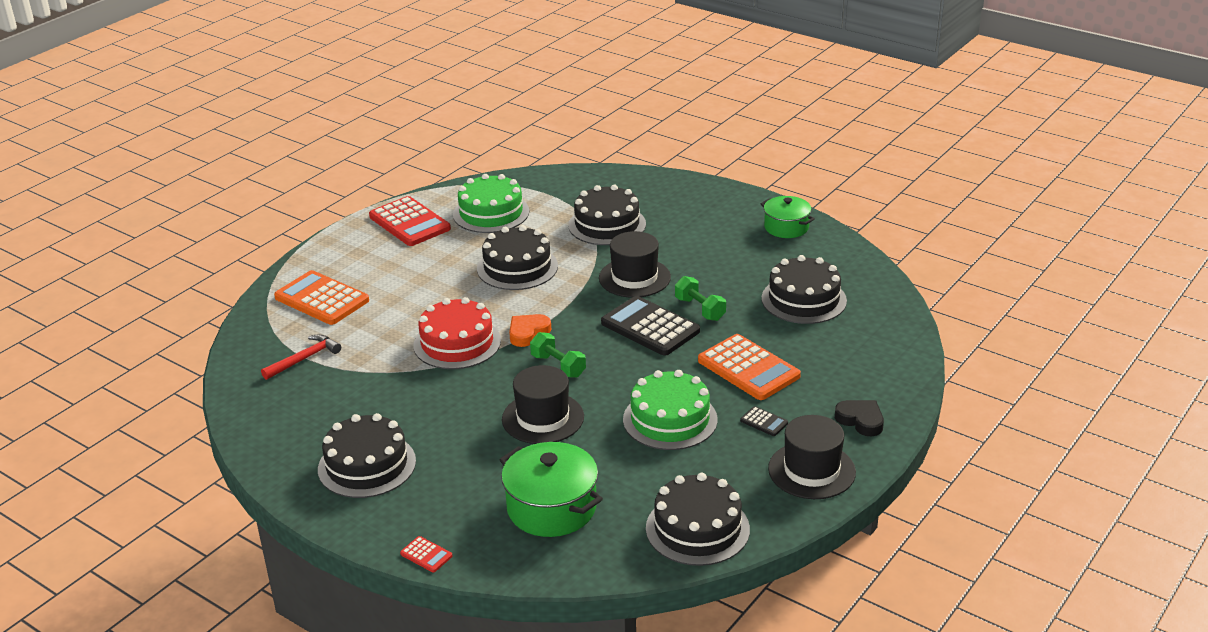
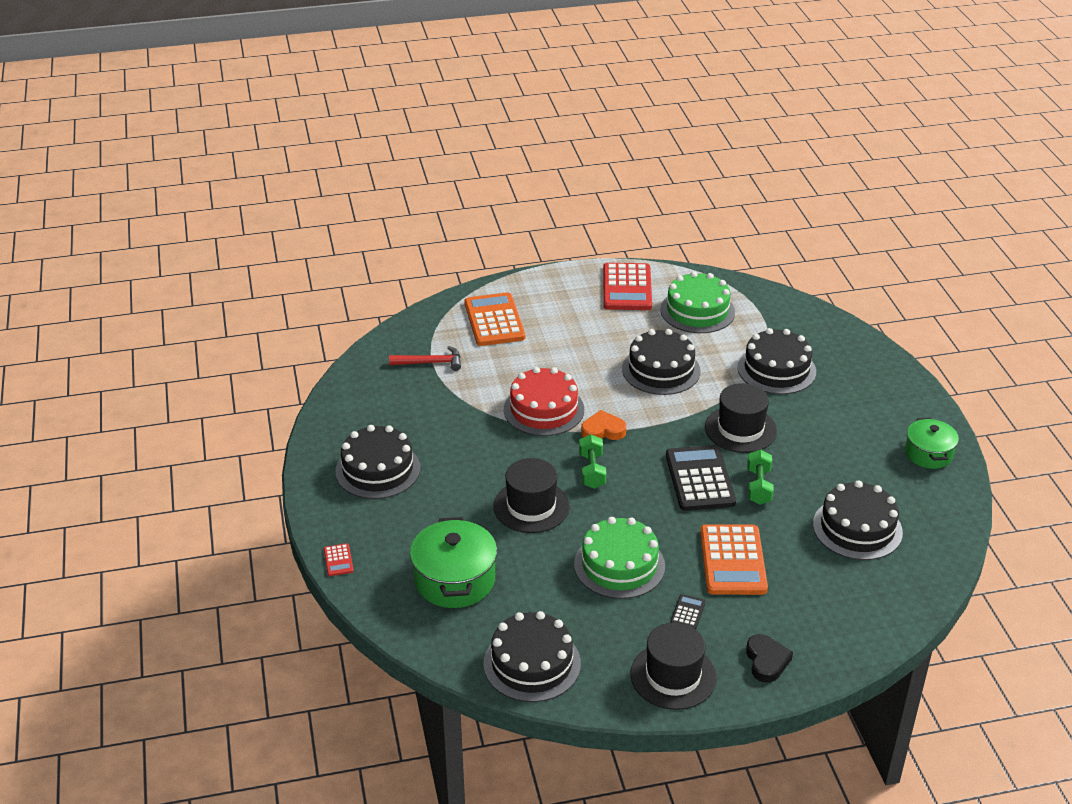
camera: 40 degrees right, 5 degrees up
black calculator [740,406,788,436] -> black calculator turned 150 degrees counterclockwise [670,594,705,629]

